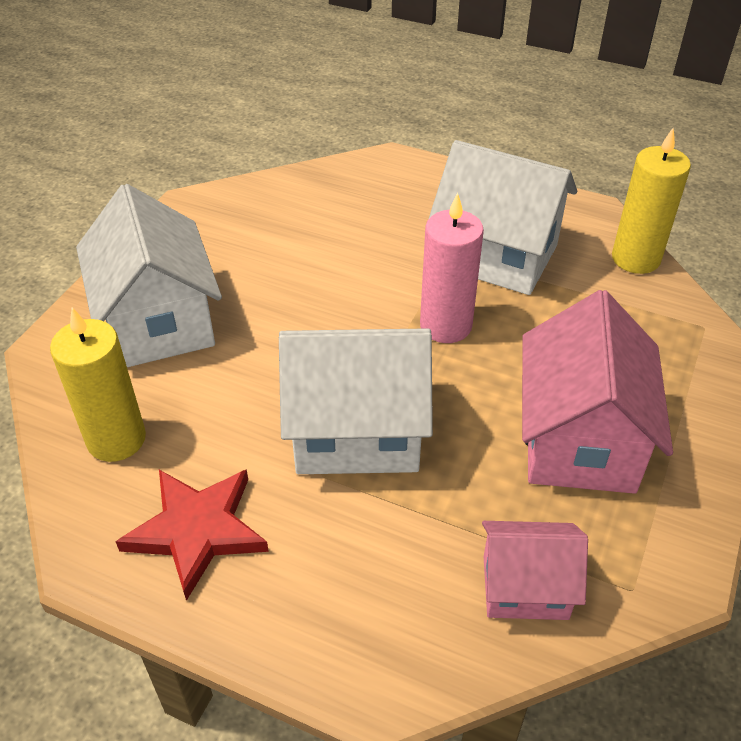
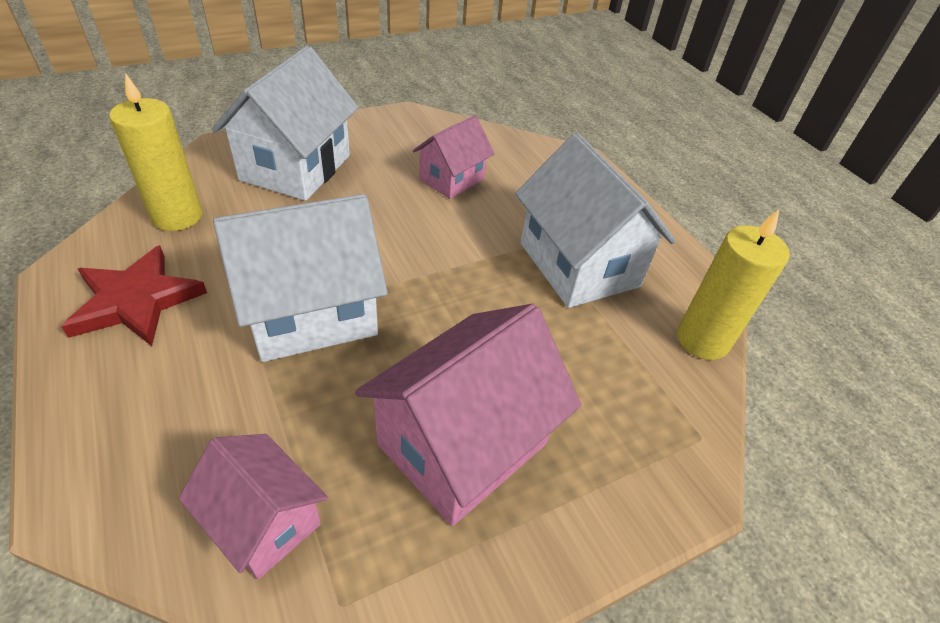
camera: 35 degrees right, 0 degrees up
white house [279,328,433,474] -> white house turned 60 degrees counterclockwise [213,194,388,362]
pink candle [420,193,484,343] -> none
none -> pink house [413,115,494,199]

